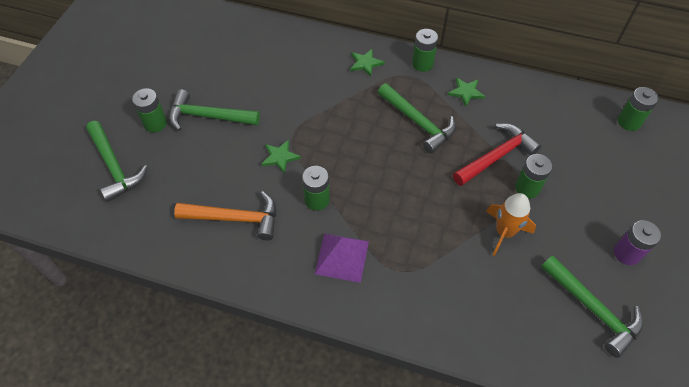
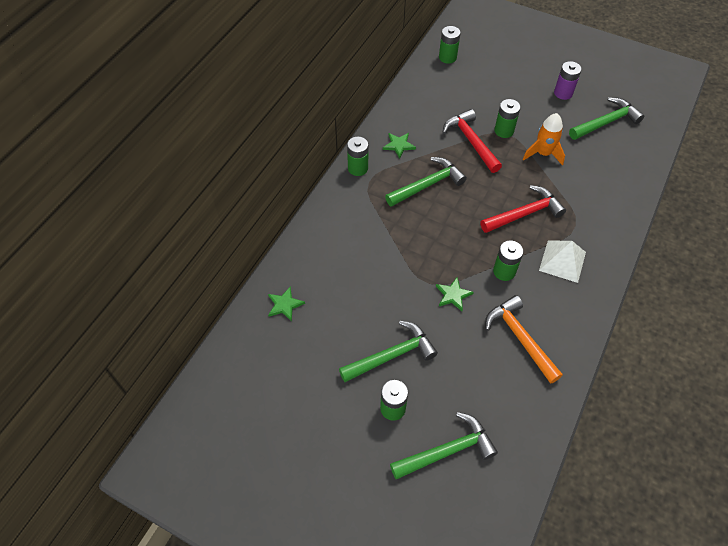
camera: 80 degrees left, 0 degrees up
green hammer [169,89,260,131] -> green hammer turned 135 degrees counterclockwise [339,321,438,382]
orange hammer [174,191,276,241] -> orange hammer turned 45 degrees counterclockwise [485,295,563,384]
purple pyramid [315,233,369,283] -> white pyramid [539,241,586,283]
green star [350,49,385,77] -> green star moved to [268,286,305,321]
none -> red hammer [481,185,566,233]

